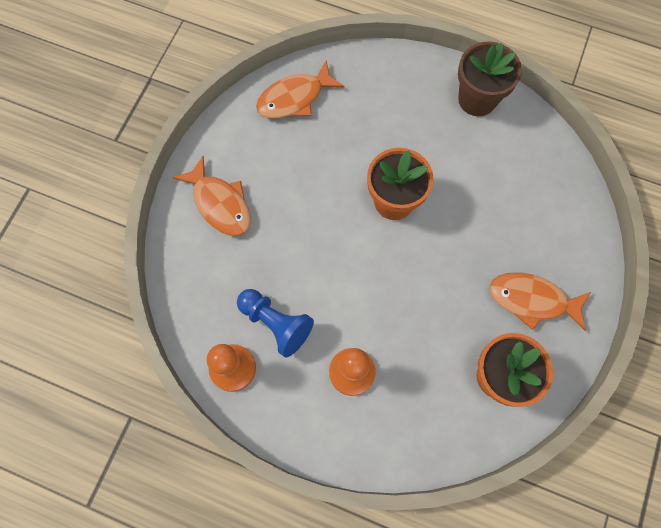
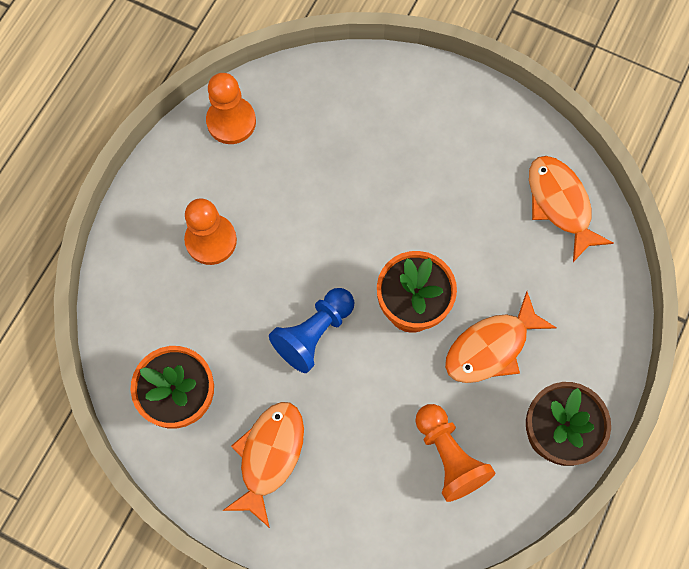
camera: 95 degrees right, 0 degrees up
orange fish [173,156,251,236] -> orange fish moved to [445,291,557,383]
blue pawn [237,289,314,358] -> blue pawn moved to [269,288,354,373]
none -> orange pawn [415,404,495,502]

